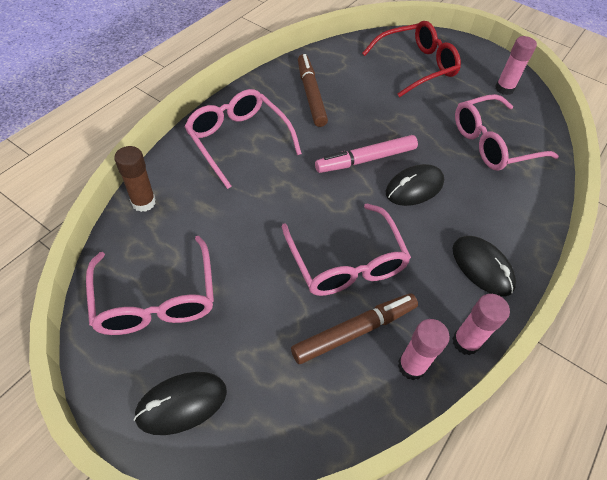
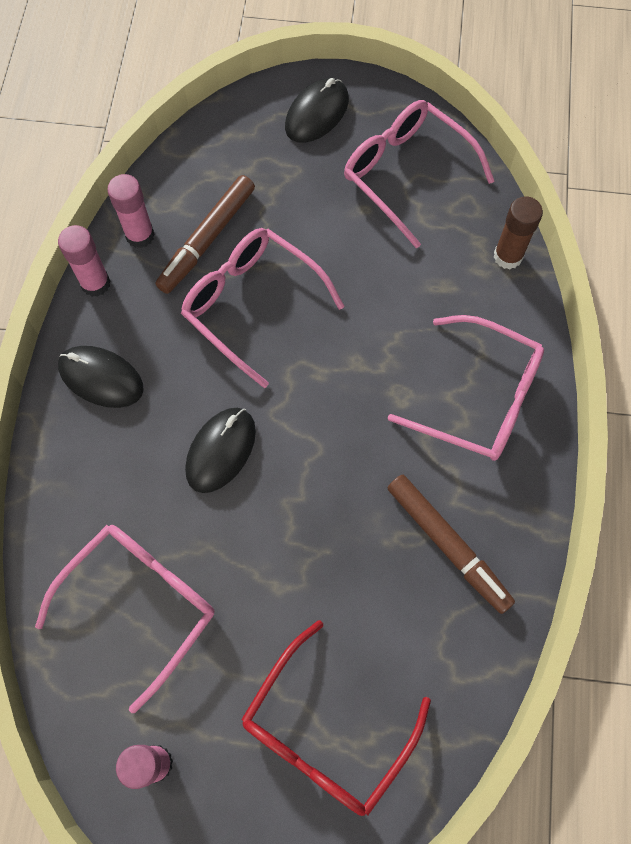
camera: 155 degrees right, 15 degrees up
pink marker [315,135,418,173] -> none

